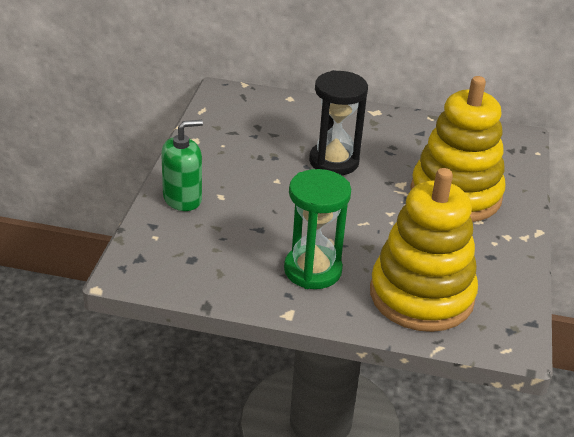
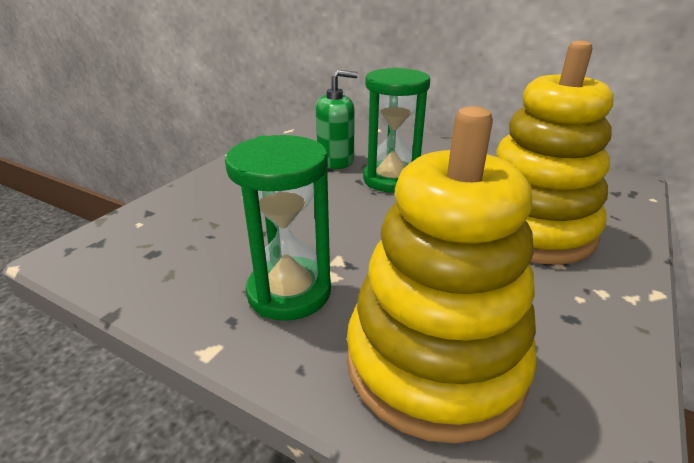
camera: 20 degrees right, 5 degrees down
green soap dispenser [161,120,203,211] -> green soap dispenser moved to [316,69,358,169]
black hourglass [309,70,368,175] -> green hourglass [363,68,430,193]

